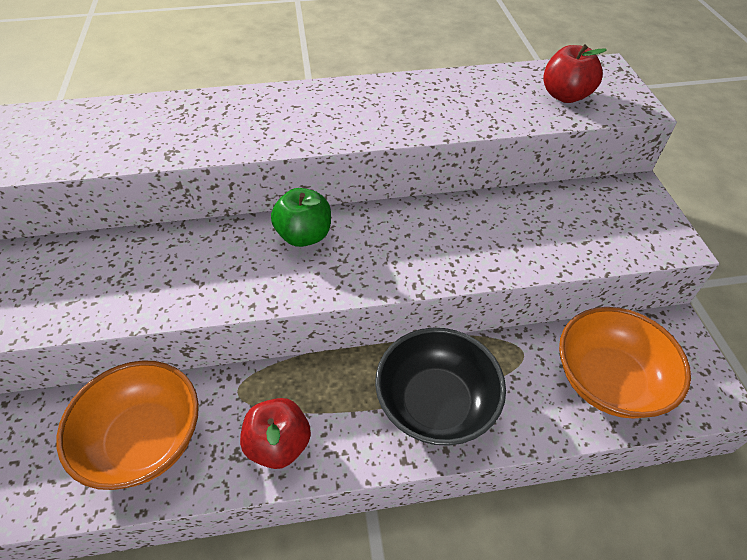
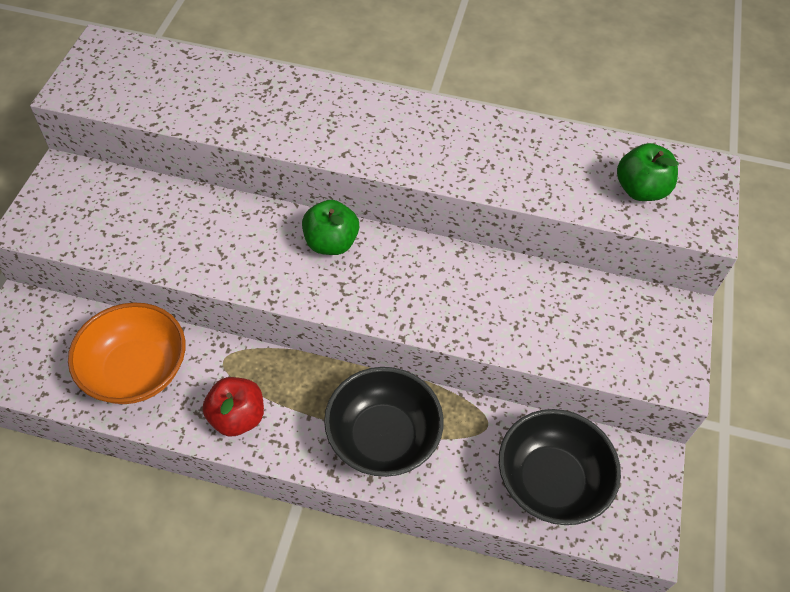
camera: 20 degrees right, 5 degrees up
red apple [543,44,607,103] -> green apple [617,143,679,201]
orange bowl [559,307,691,418] -> black bowl [499,409,621,525]

